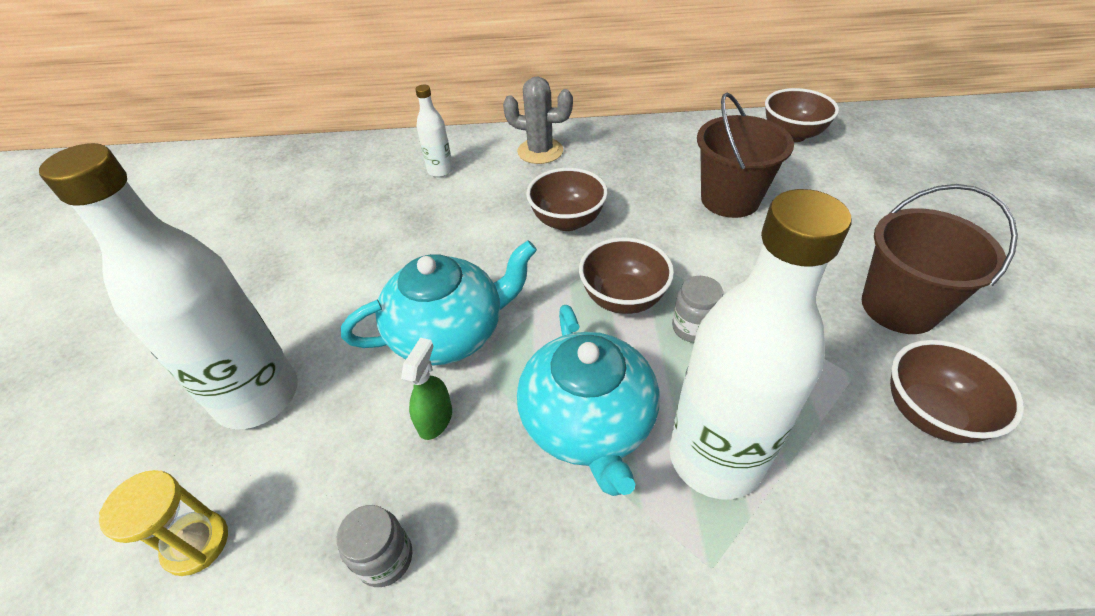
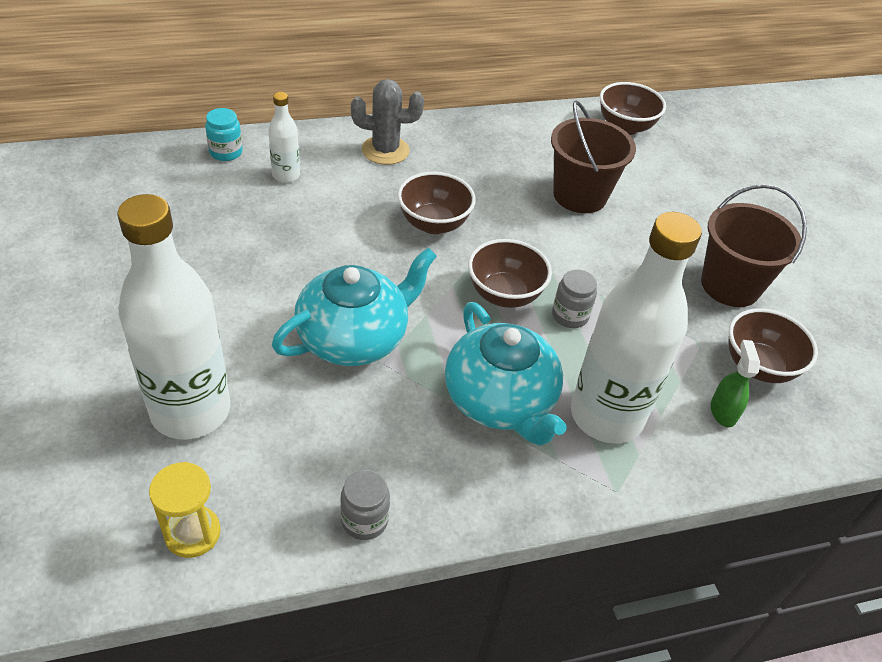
camera: 20 degrees left, 0 degrees up
green spray bottle [401,338,452,440] -> green spray bottle moved to [711,340,760,427]
none -> turquoise jar [205,108,243,161]

